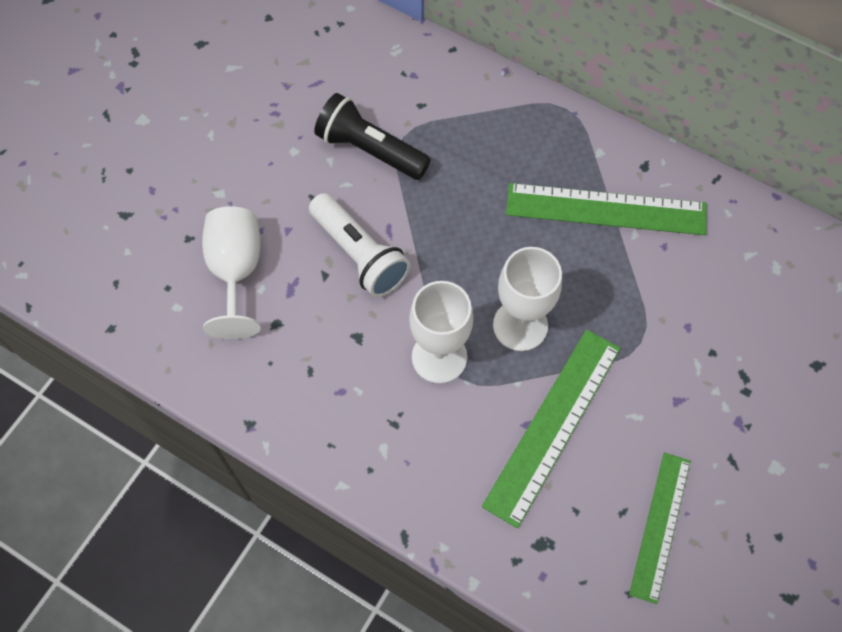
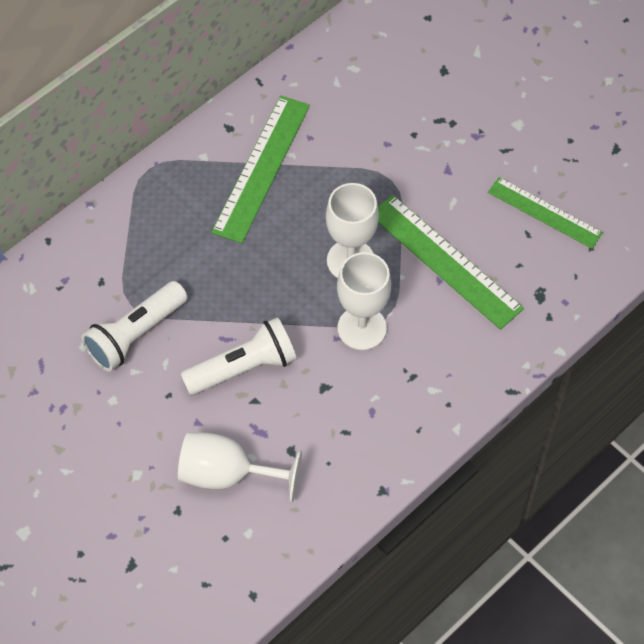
camera: 75 degrees left, 5 degrees down
black flashlight [314,93,431,180] -> white flashlight [81,281,187,372]

